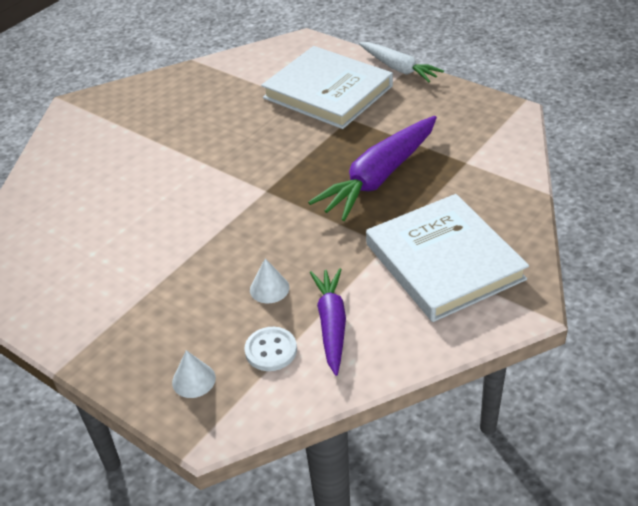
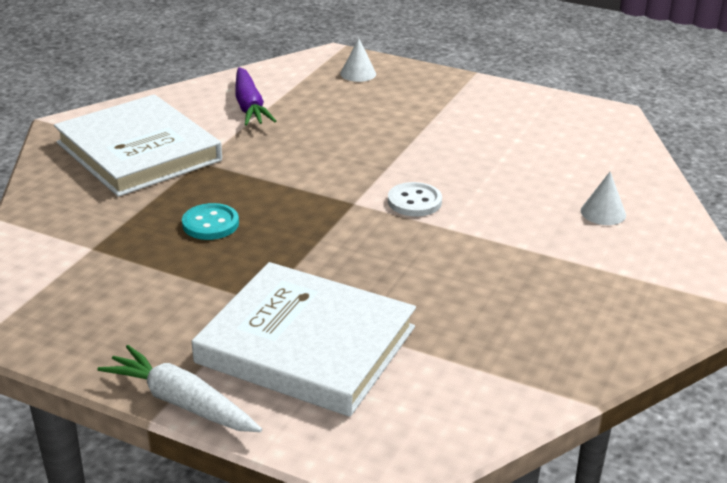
camera: 165 degrees right, 10 degrees down
white button [245,327,297,371] -> white button moved to [388,182,442,216]
white cone [250,258,289,303] -> white cone moved to [581,172,626,225]
purple carrot [308,116,437,221] -> turquoise button [182,203,239,240]

